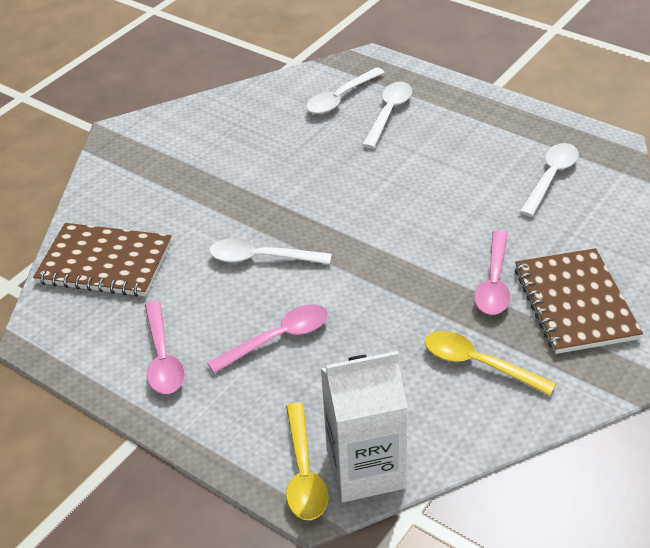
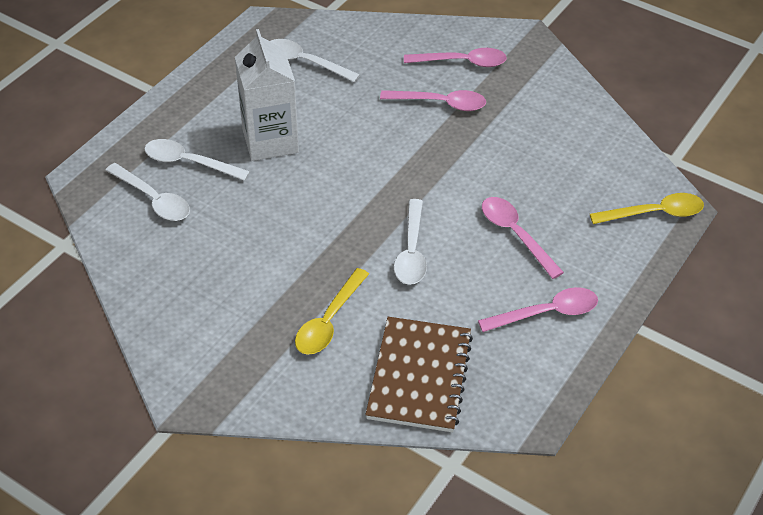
camera: 95 degrees left, 5 degrees up
white carton [321,351,408,502] -> white carton moved to [235,29,299,161]
yellow spoon [425,331,556,395] -> yellow spoon moved to [295,268,369,355]
brown notebook [515,248,643,354] -> pink spoon [404,48,507,67]

